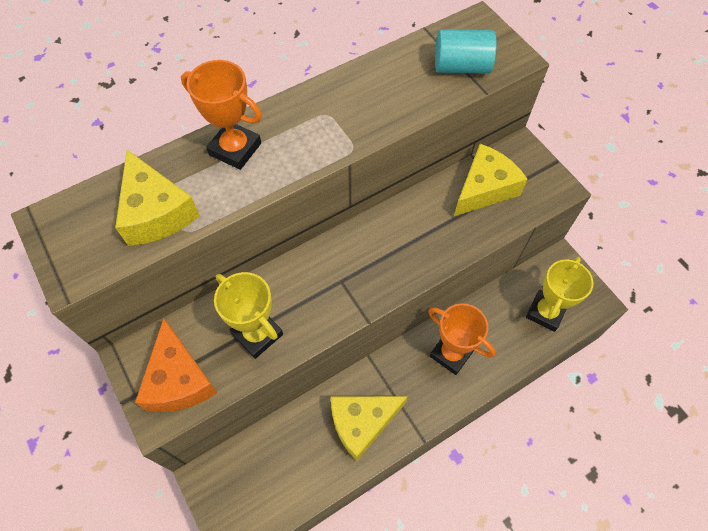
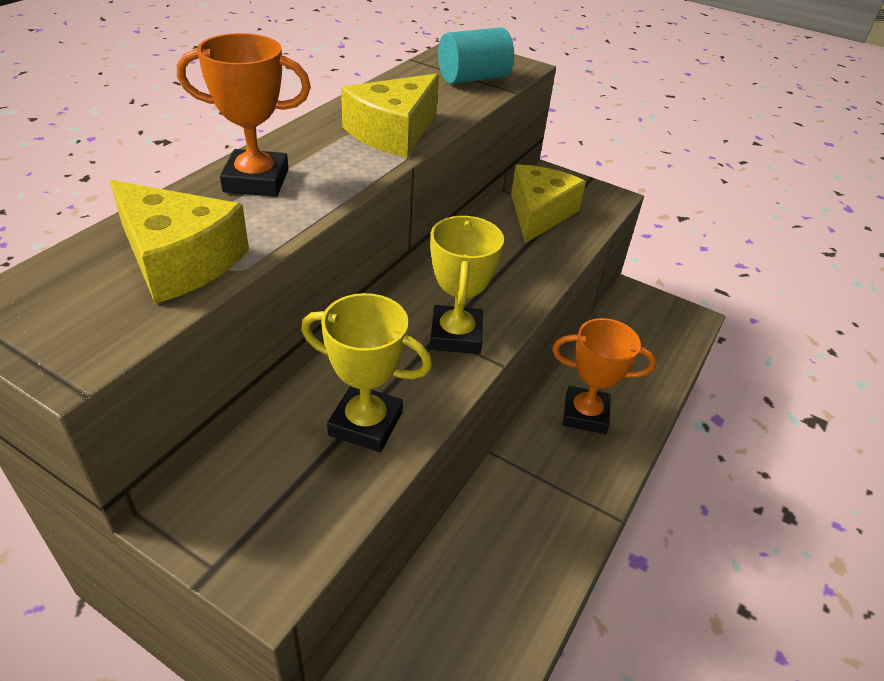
camera: 30 degrees left, 20 degrees down
orange cheese [135,318,217,412] -> none
yellow cheese [331,396,408,461] -> yellow cheese moved to [341,74,439,158]
yellow trophy [526,257,593,332] -> yellow trophy moved to [430,216,504,354]

